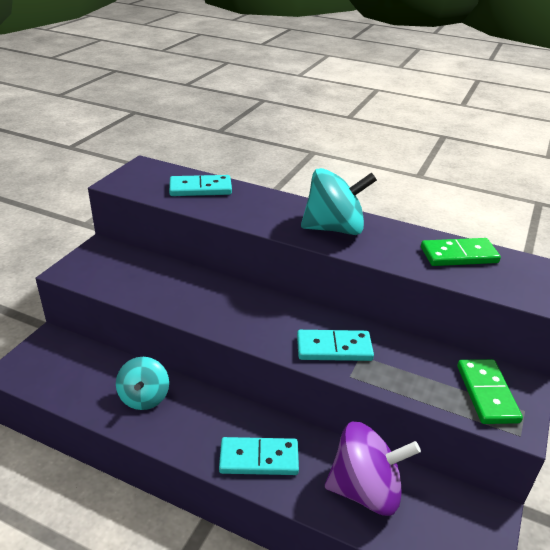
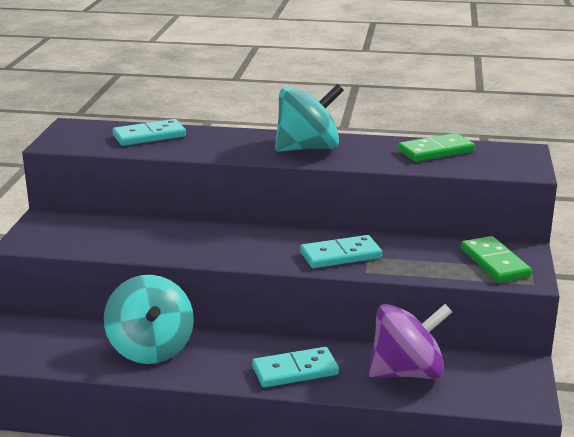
camera: 15 degrees left, 10 degrees down
turquoise spinning top [116,357,169,410] -> turquoise spinning top [104,275,194,364], size x1.55

